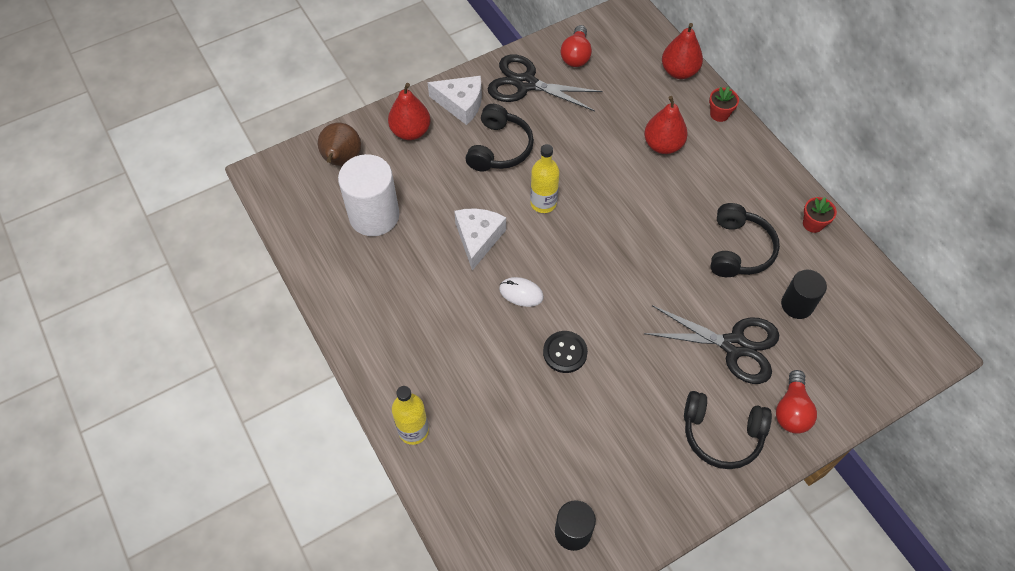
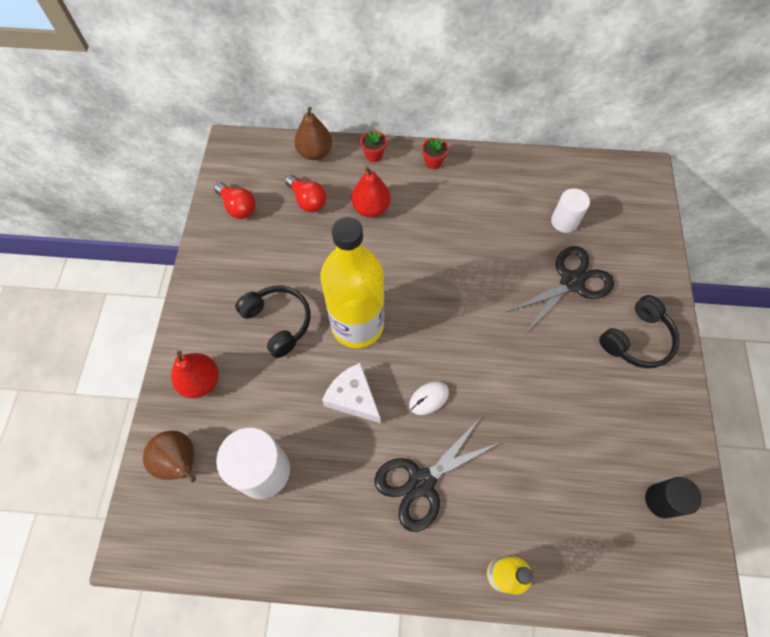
camera: 55 degrees left, 5 degrees up
white cheese [428,76,482,125] -> none
black scissors [487,55,603,111] -> black scissors moved to [374,418,500,532]
yellow bottle [530,144,560,213] -> yellow bottle [321,217,384,348], size x2.03
black button [543,331,588,373] -> none
red pear [662,23,703,79] -> brown pear [294,107,332,160]
black headphones [710,203,780,277] -> none
red light bulb [776,370,817,434] -> red light bulb moved to [285,175,326,212]
black cylinder [781,270,827,319] -> white cylinder [551,188,590,233]
red flower pot [803,197,837,233] -> red flower pot moved to [422,137,448,169]

